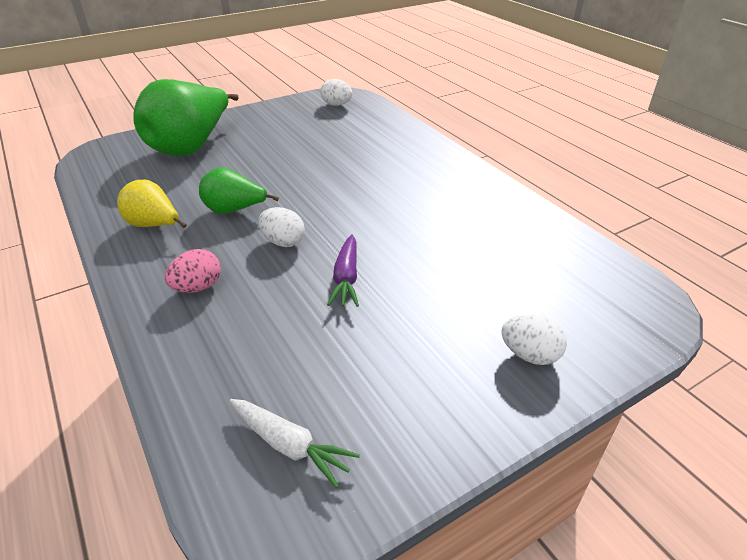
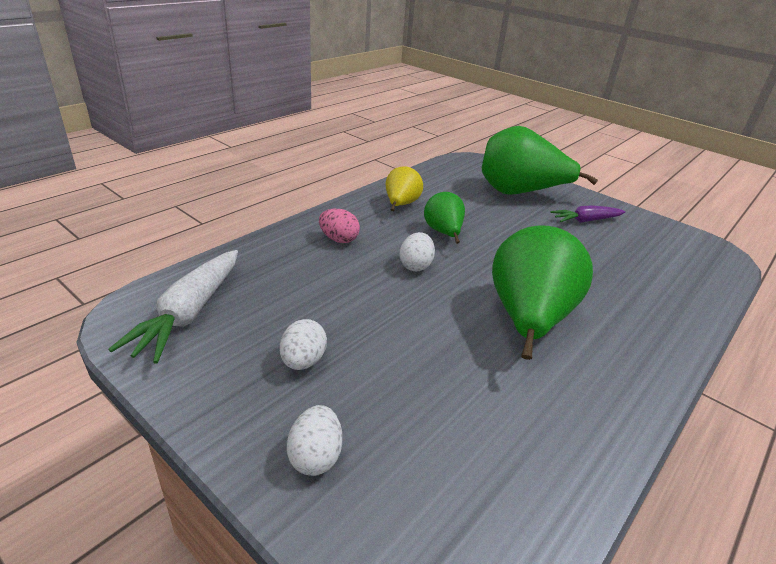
camera: 70 degrees right, 5 degrees down
white carrot [229,399,360,488] -> white carrot [108,250,238,364], size x1.62
white egg [320,79,352,106] -> white egg moved to [280,319,327,370]
purple carrot [327,234,359,307] -> purple carrot moved to [550,205,625,223]
none -> green pear [492,225,593,360]

